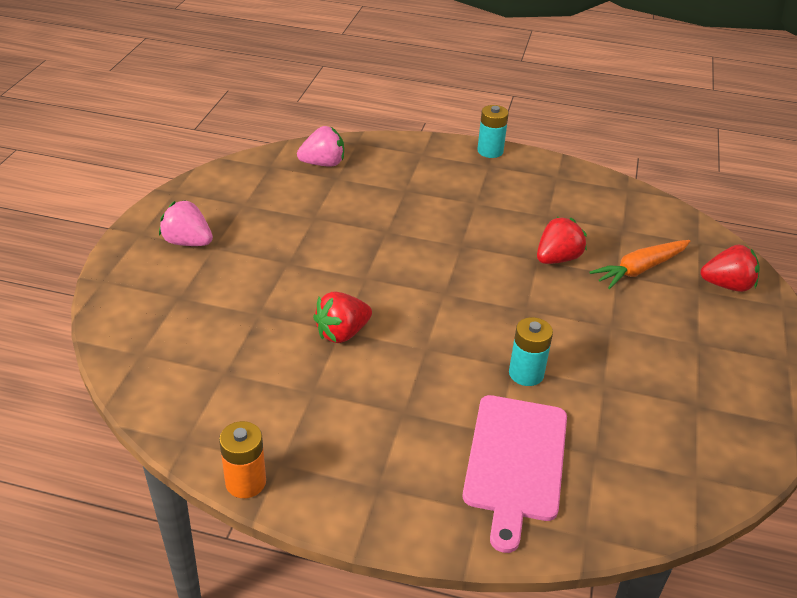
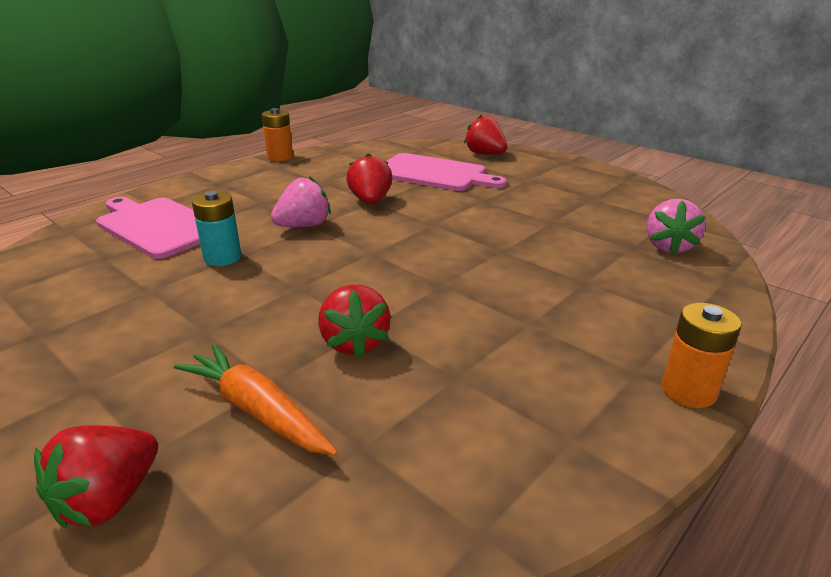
camera: 120 degrees right, 10 degrees down
pink strawberry [159,200,213,246] -> pink strawberry moved to [271,176,331,227]
turquoise battery [477,105,509,158] -> orange battery [662,303,741,408]
orange carrot [589,240,690,289] -> orange carrot turned 45 degrees counterclockwise [174,344,338,456]
none -> pink cutting board [386,153,507,191]
none -> red strawberry [464,114,507,155]

